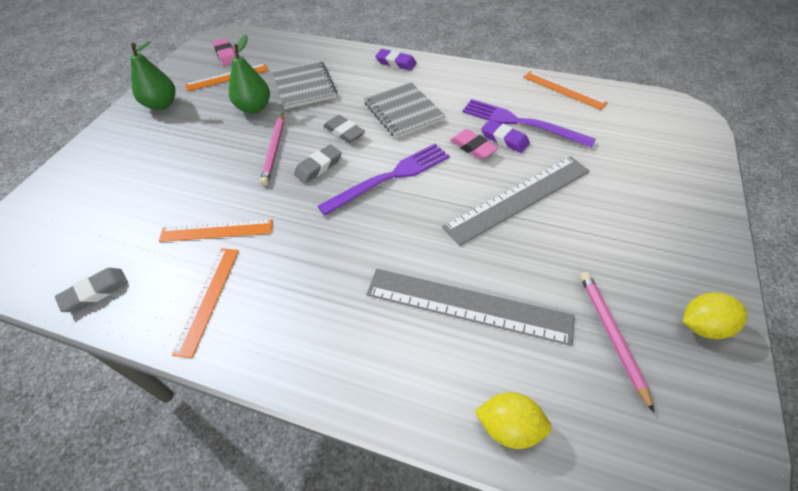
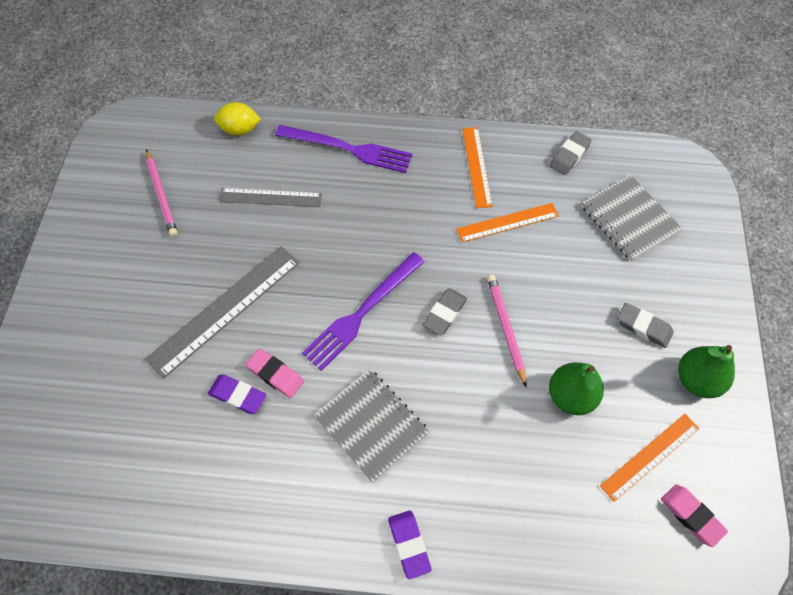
camera: 165 degrees right, 10 degrees up
grey notebook [272,61,337,109] -> grey notebook moved to [581,175,682,261]
grey eraser [323,115,365,143] -> grey eraser moved to [617,303,674,348]
grey ruler [366,269,575,346] -> grey ruler [219,188,322,207], size x0.62
purple eraser [375,49,417,71] -> purple eraser turned 60 degrees clockwise [388,510,432,579]
purple fork [462,99,596,148] -> purple fork moved to [275,125,412,173]
orange ruler [523,71,608,110] -> none
yellow lemon [683,293,748,339] -> none

